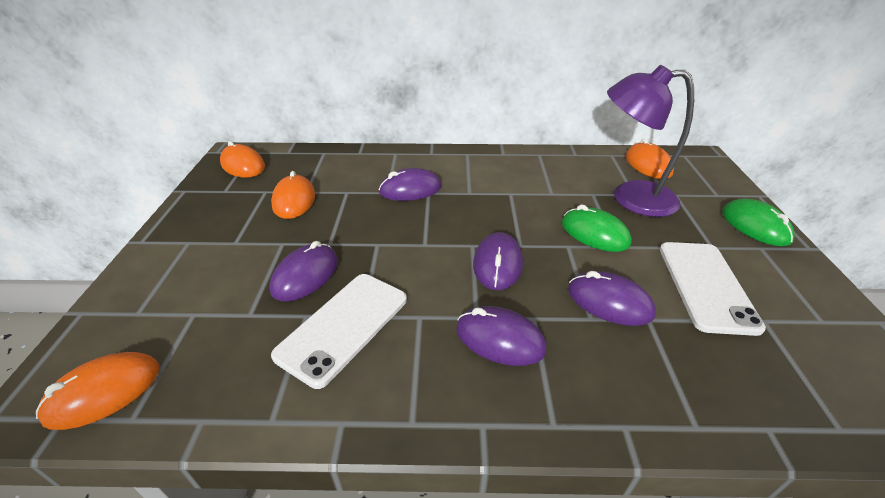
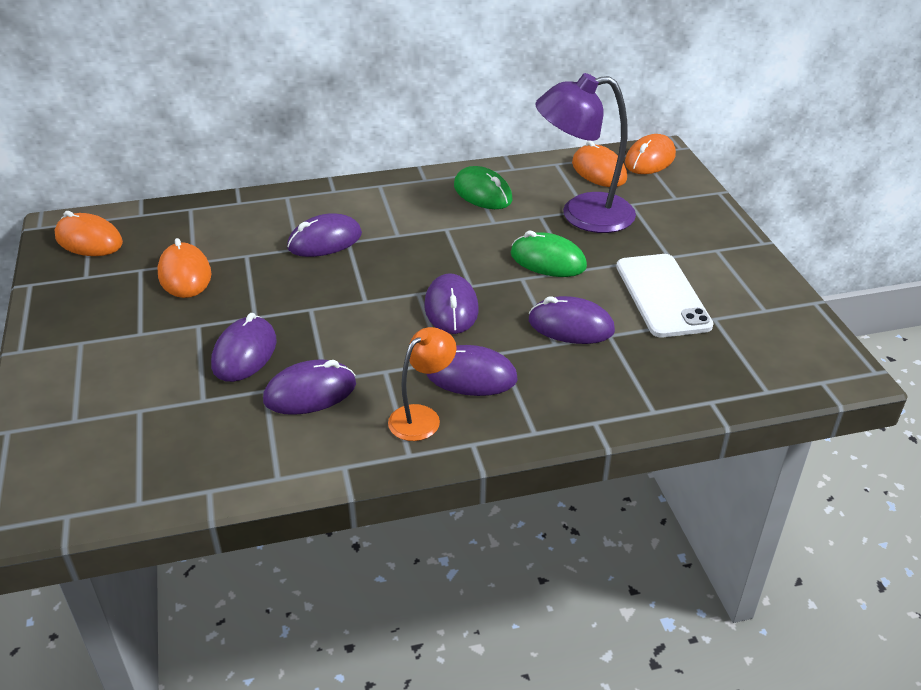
camera: 15 degrees left, 0 degrees up
orange mouse [36,352,159,430] -> orange mouse moved to [625,134,676,174]
white phone [271,274,407,389] -> purple mouse [263,359,356,415]
green mouse [722,198,795,246] -> green mouse moved to [454,166,513,209]
none -> orange lamp [388,327,457,441]

